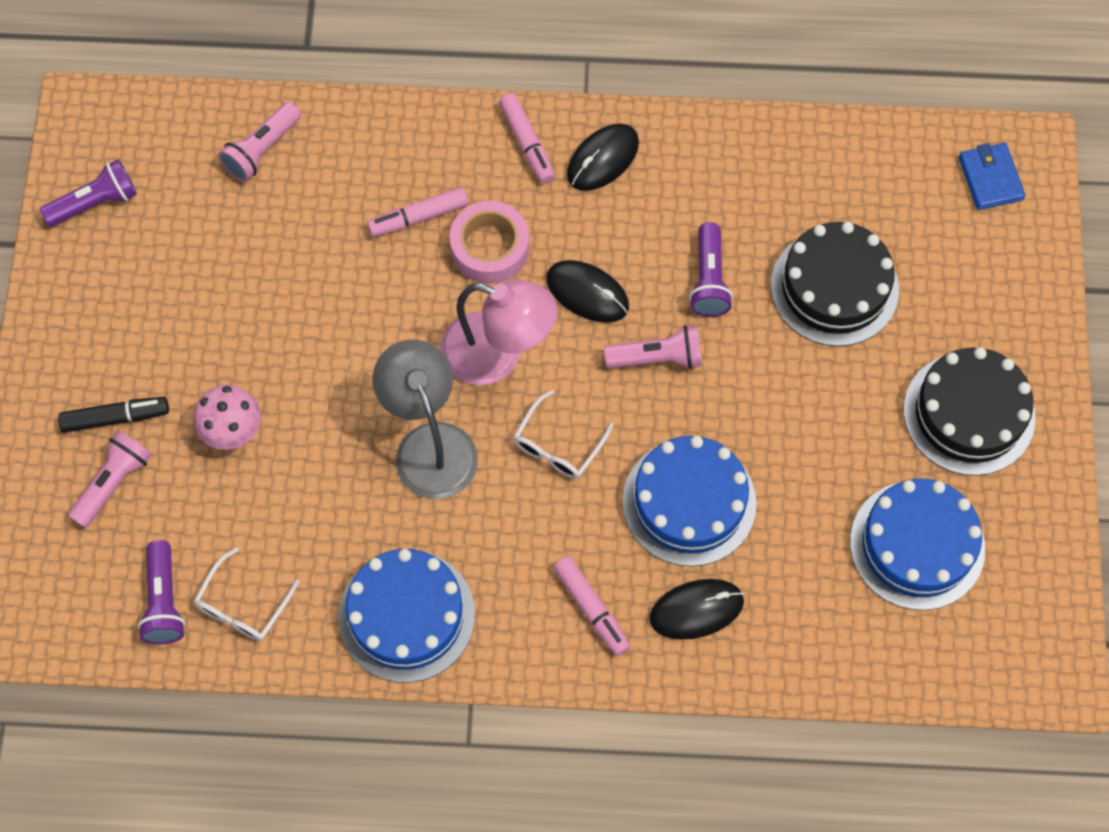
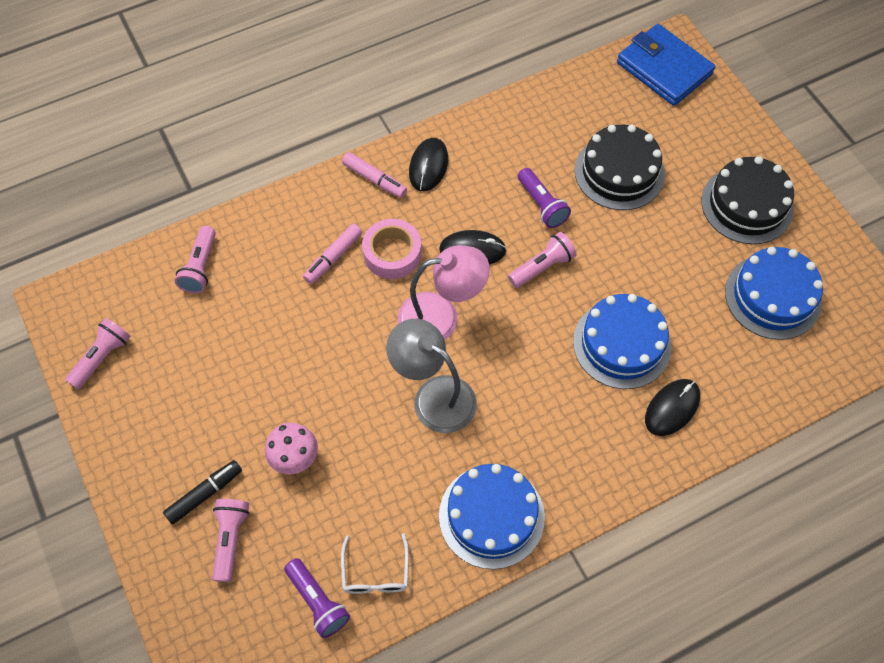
camera: 30 degrees left, 5 degrees down
purple flashlight [40,159,137,227] -> pink flashlight [65,318,131,389]
white glasses [513,390,613,479] -> none
pink marker [553,556,630,656] -> none
blue wallet [959,143,1025,210] -> blue wallet [617,24,715,106], size x1.82

